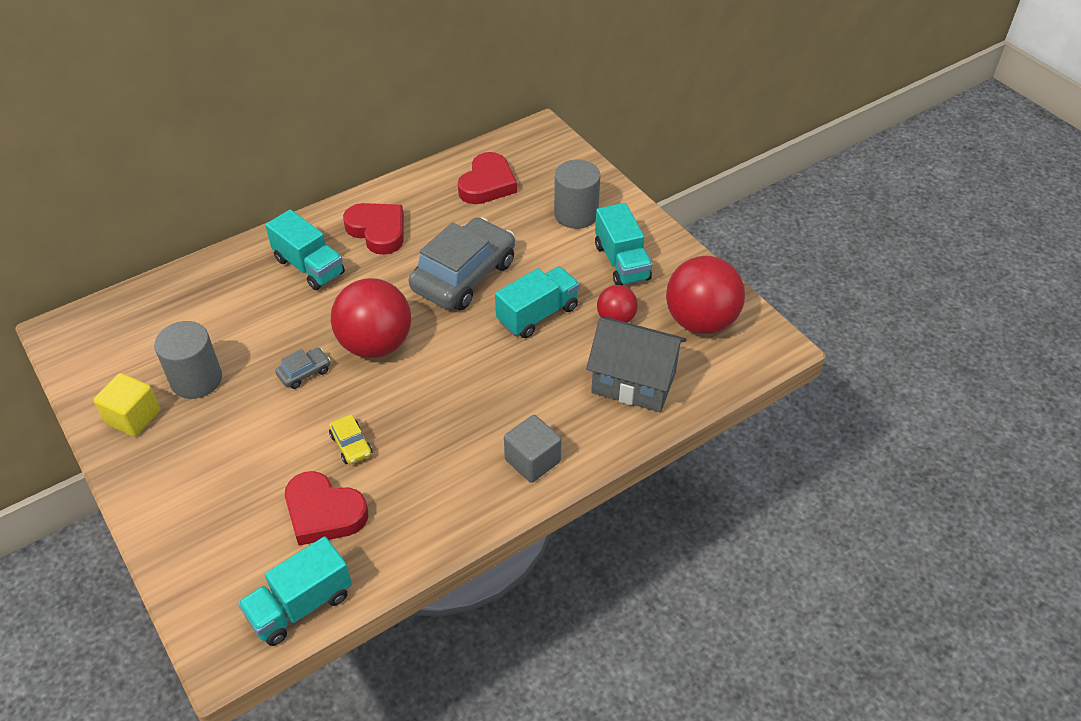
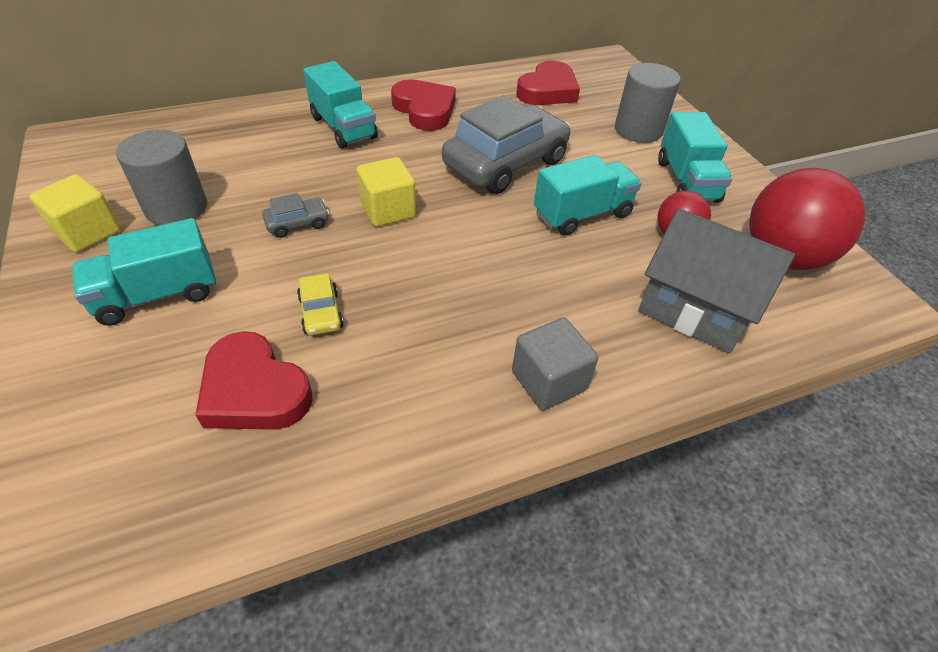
camera: 10 degrees right, 0 degrees up
turquoise truck [238,537,352,646] -> turquoise truck moved to [72,218,216,326]
red ball [331,278,411,358] -> yellow cube [357,157,416,227]

